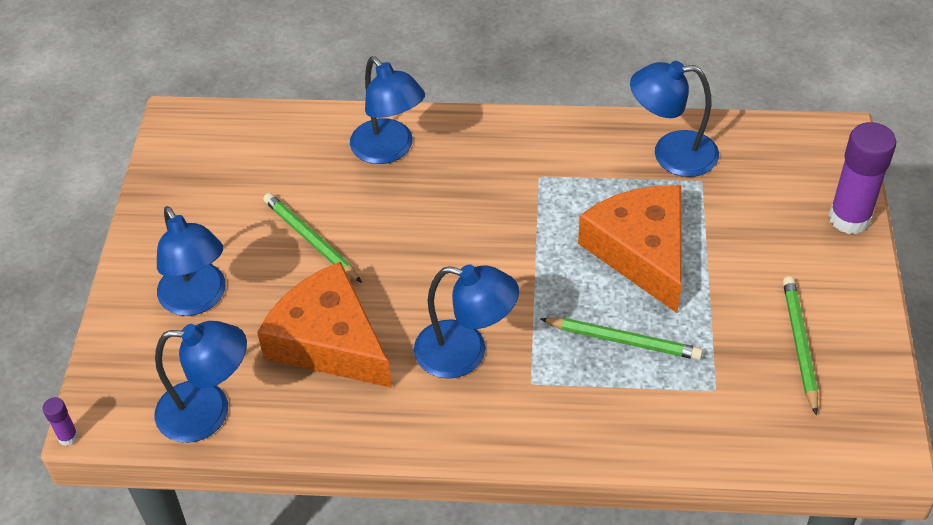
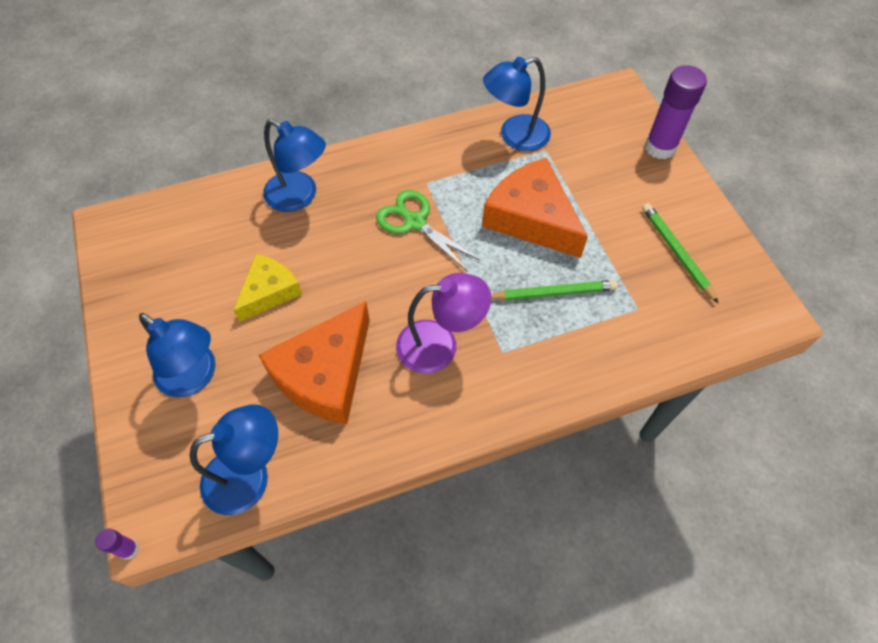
camera: 25 degrees left, 10 degrees up
orange cheese [257,262,392,388] -> orange cheese turned 75 degrees counterclockwise [258,301,370,424]
green pencil [263,193,362,283] -> yellow cheese [233,254,302,322]
blue lamp [414,265,519,379] -> purple lamp [396,273,491,373]
none -> green scissors [376,190,480,272]

